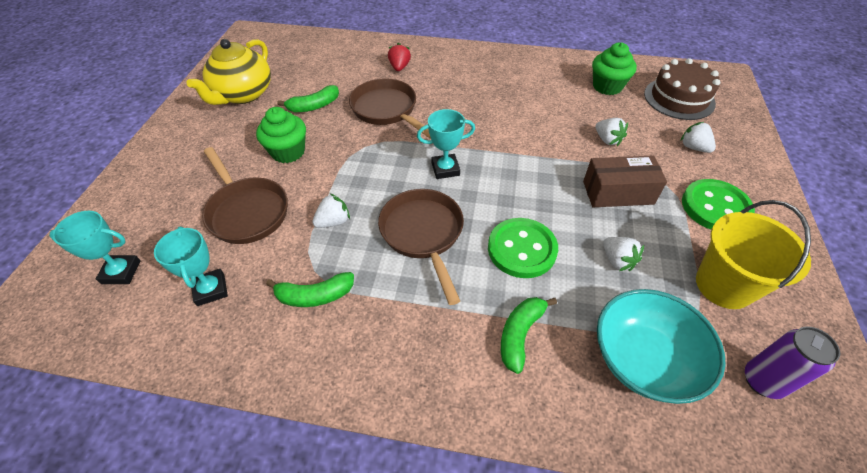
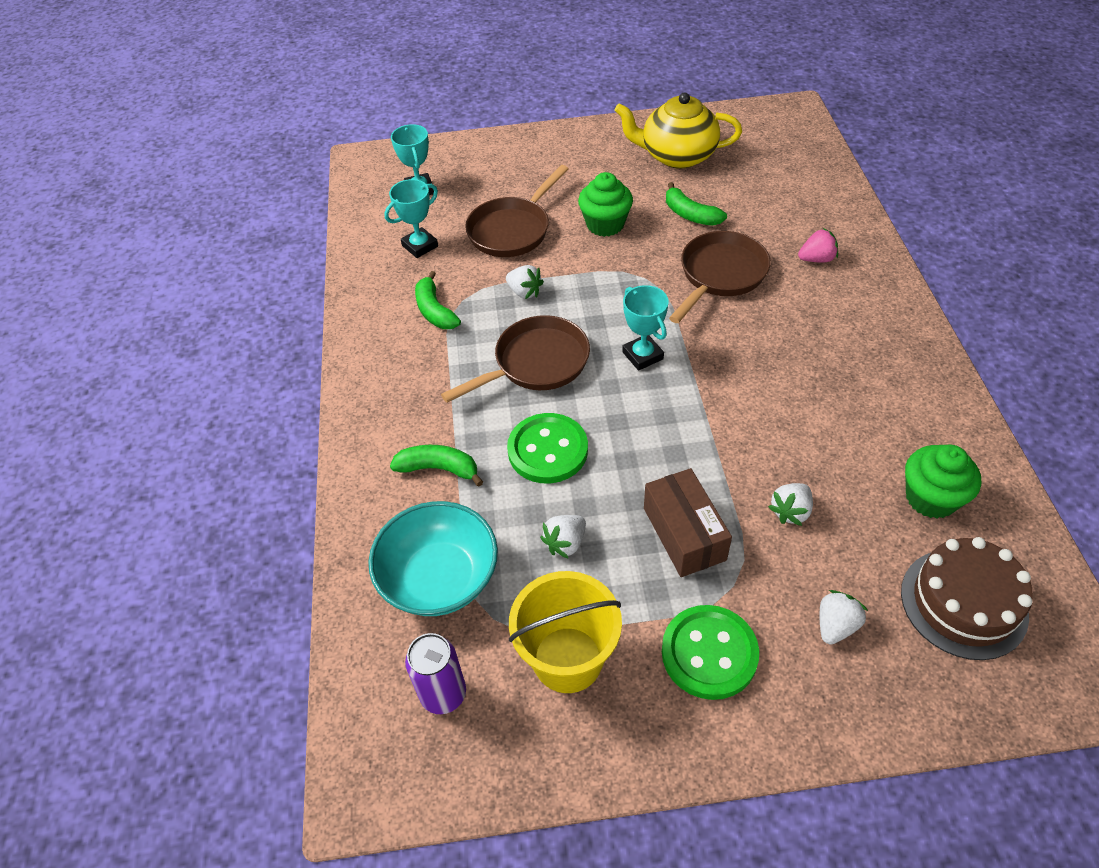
camera: 75 degrees right, 0 degrees up
red strawberry [388,43,411,71] -> pink strawberry [798,228,838,262]

